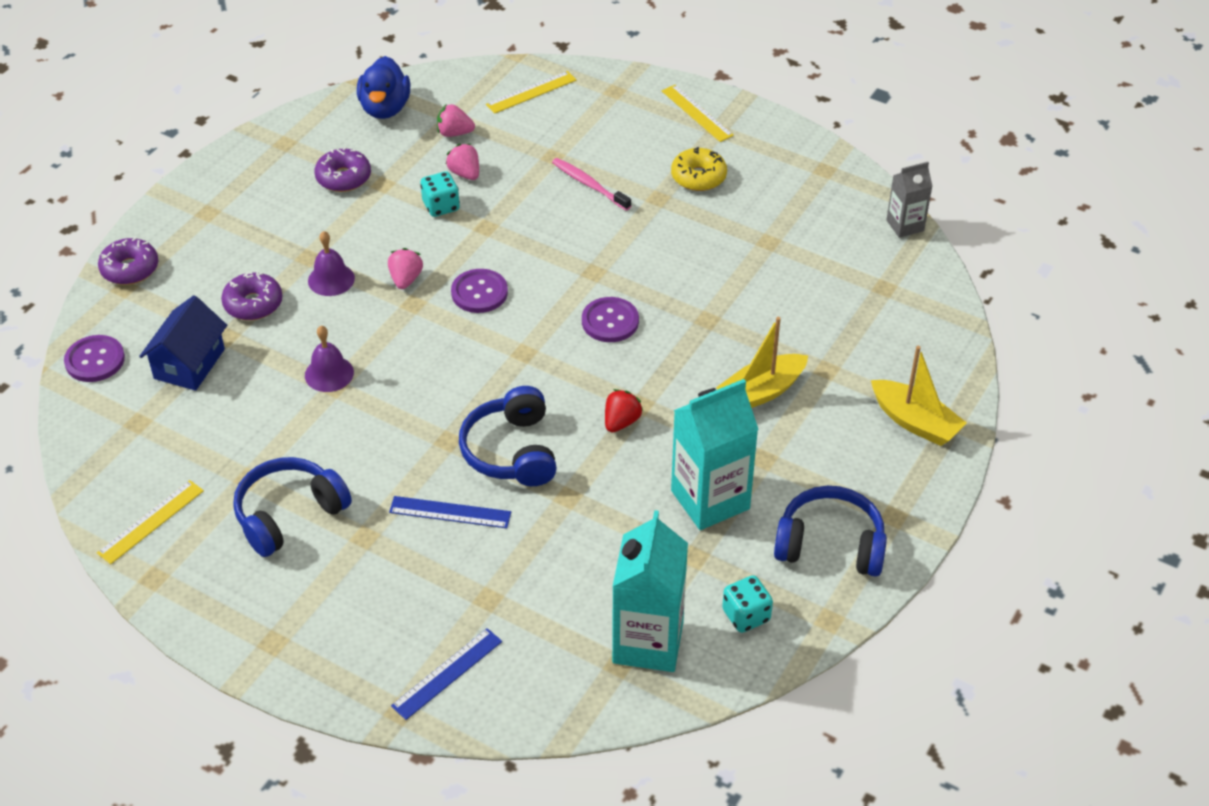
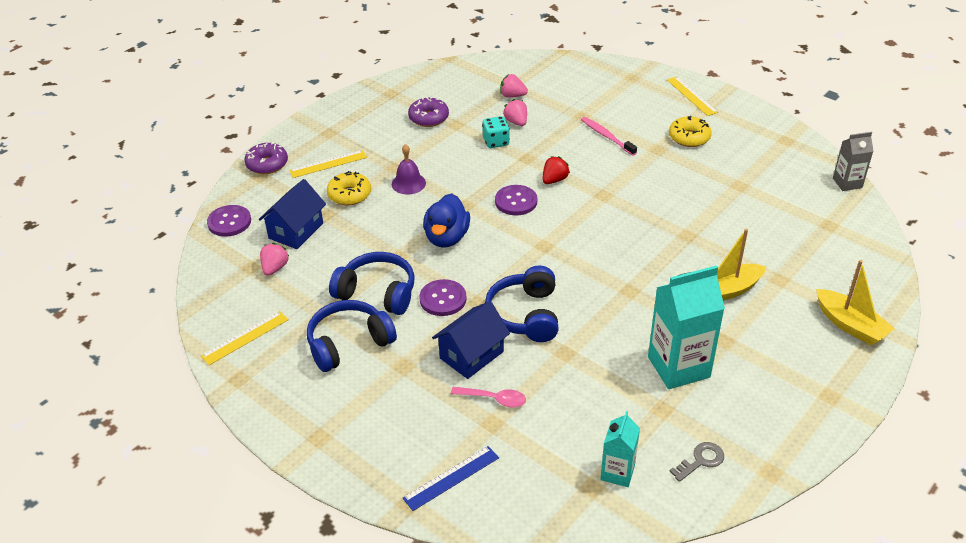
camera: 10 degrees right, 5 degrees down
purple donut [221,272,283,320] -> yellow donut [327,171,371,206]
purple bell [305,326,354,392] -> none
blue duck [357,56,410,119] -> blue duck moved to [423,193,470,248]
pink strawberry [388,248,423,289] -> pink strawberry moved to [260,243,290,276]
blue ruler [389,496,511,528] -> blue house [432,301,510,379]
yellow ruler [486,71,576,114] -> yellow ruler moved to [289,150,367,178]
purple button [582,297,639,342] -> purple button moved to [419,279,467,316]
red strawberry [605,389,643,432] -> red strawberry moved to [542,156,570,184]
turquoise carton [612,510,688,672] -> turquoise carton [600,411,640,487], size x0.56
turquoise dice [722,575,773,633] -> grey key [669,442,724,482]
blue headphones [774,486,887,577] -> blue headphones moved to [329,252,414,315]
none -> pink spoon [451,387,526,408]

